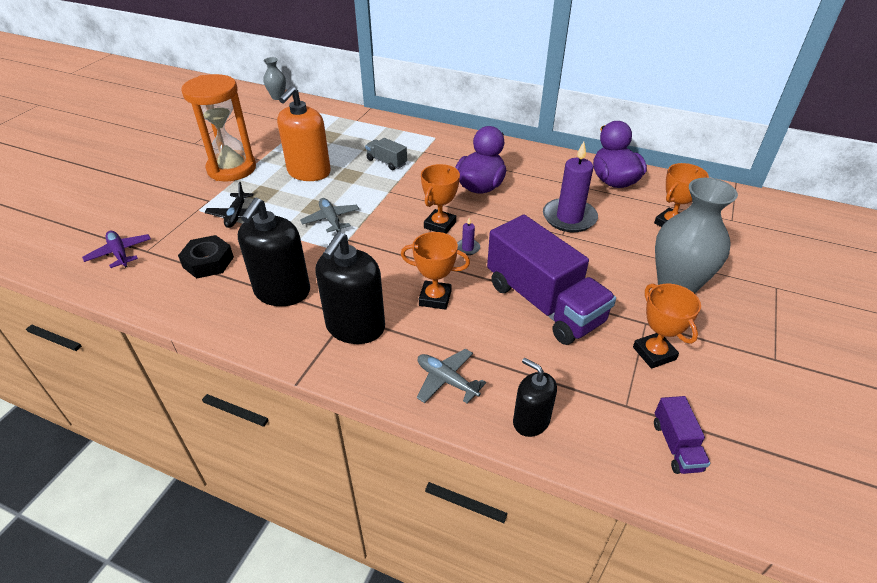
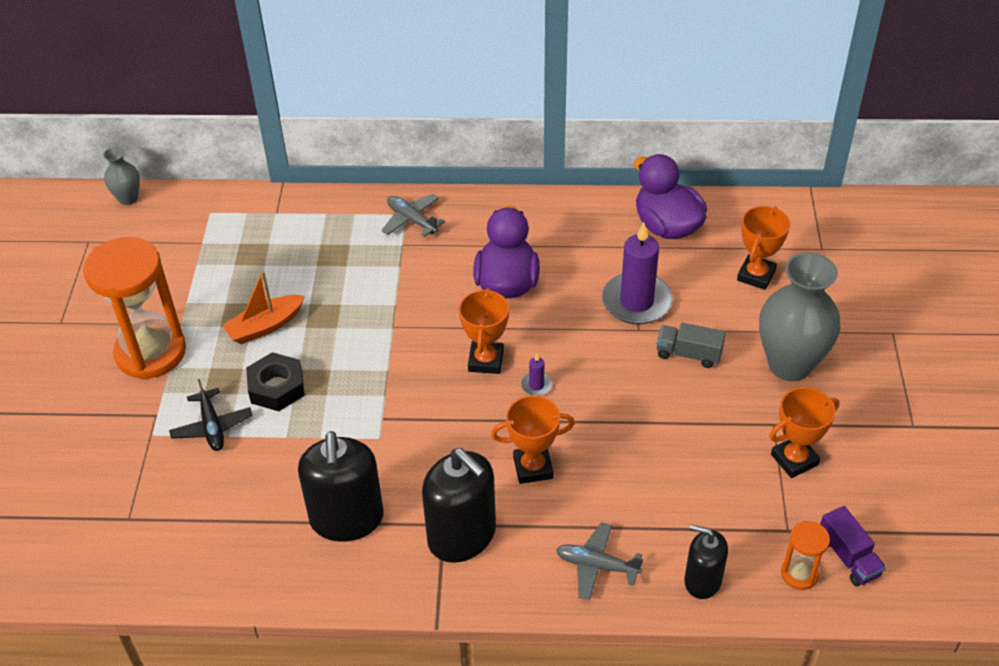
camera: 20 degrees left, 5 degrees up
purple plane [82,231,151,268] -> none
black nut [178,235,234,279] -> black nut moved to [246,352,305,411]
orange soap dispenser [277,86,331,181] -> orange boat [222,271,305,344]
grey plane [300,198,359,233] -> grey plane moved to [382,194,445,237]
black soap dispenser [315,232,385,344] -> black soap dispenser turned 45 degrees counterclockwise [422,448,496,563]
grey truck [365,138,407,170] -> grey truck moved to [656,323,726,368]
purple truck [487,215,616,345] -> none
orange trophy [633,284,701,369] -> orange trophy turned 75 degrees counterclockwise [769,387,839,478]
none -> orange hourglass [781,521,830,590]

